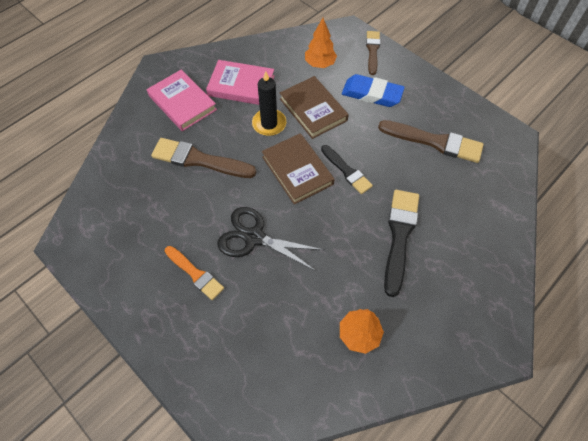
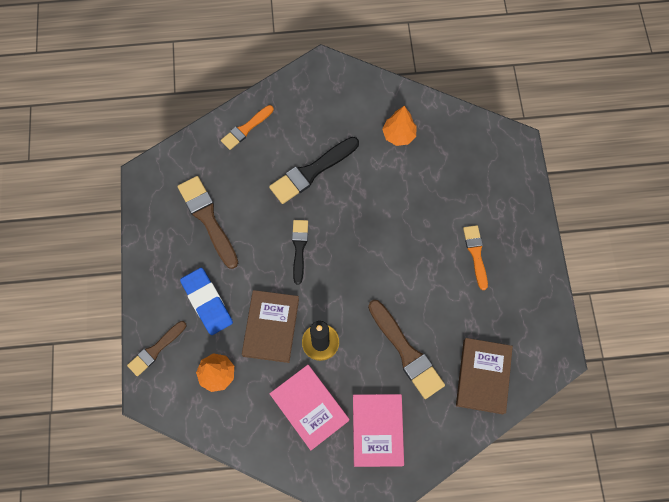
camera: 140 degrees left, 10 degrees up
black scissors [218,207,324,271] -> none
brown book [262,133,335,205] -> brown book moved to [456,338,513,415]
none -> orange brush [221,105,274,150]

